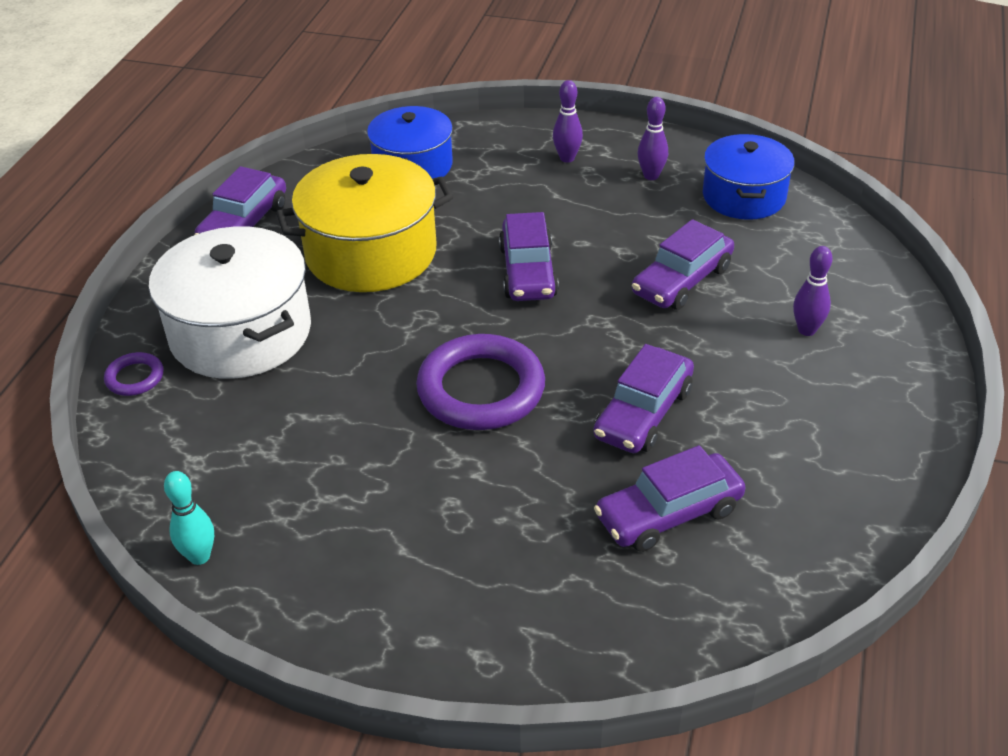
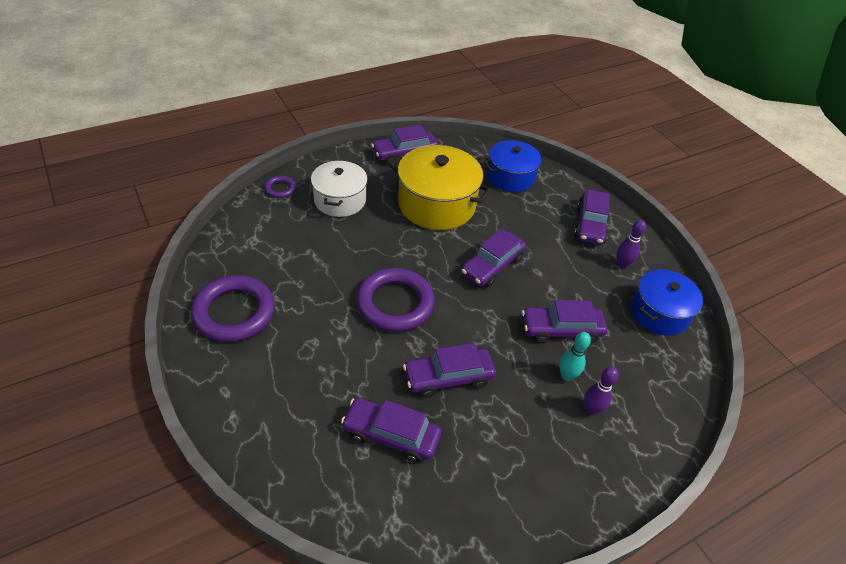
camera: 40 degrees right, 5 degrees up
white pot [149,226,311,379] -> white pot [311,160,368,217], size x0.66
turquoise bowling pin [164,471,214,565] -> turquoise bowling pin moved to [559,332,591,381]
purple bowling pin [553,80,583,163] -> purple car [574,189,610,245]
none -> purple ring [191,275,275,342]

